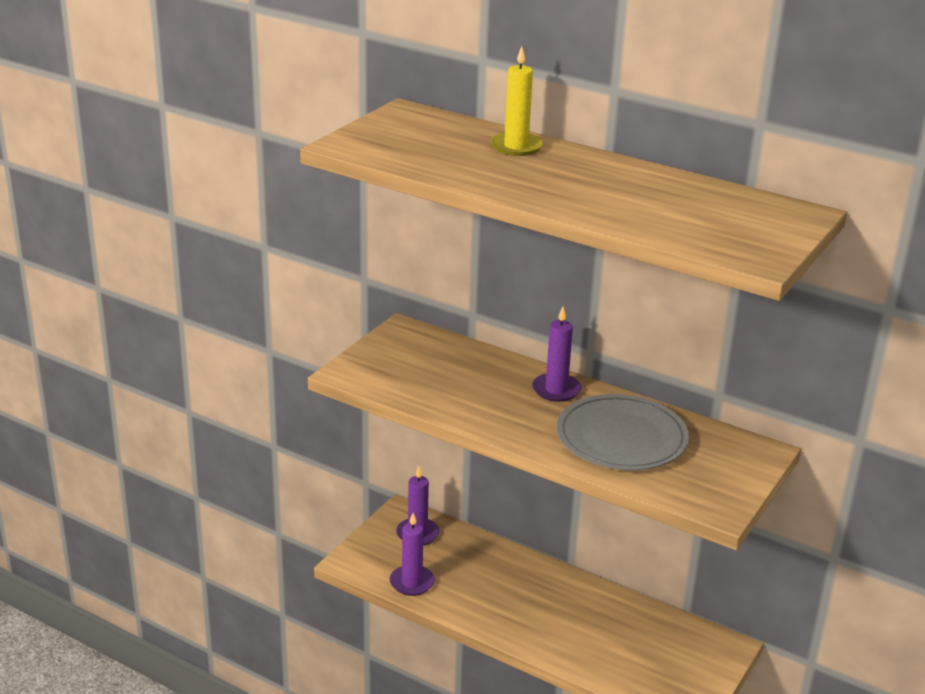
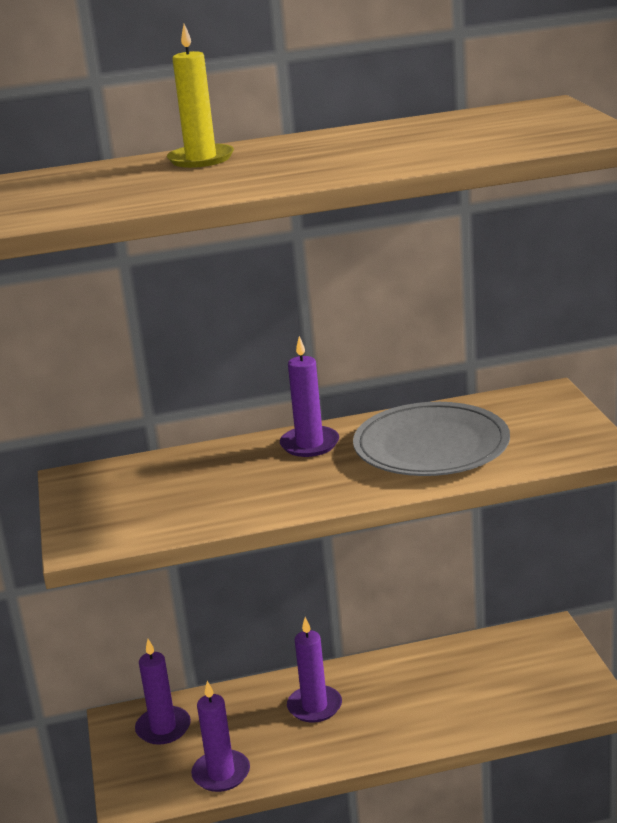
camera: 40 degrees left, 5 degrees down
none -> purple candle [287,617,342,723]

